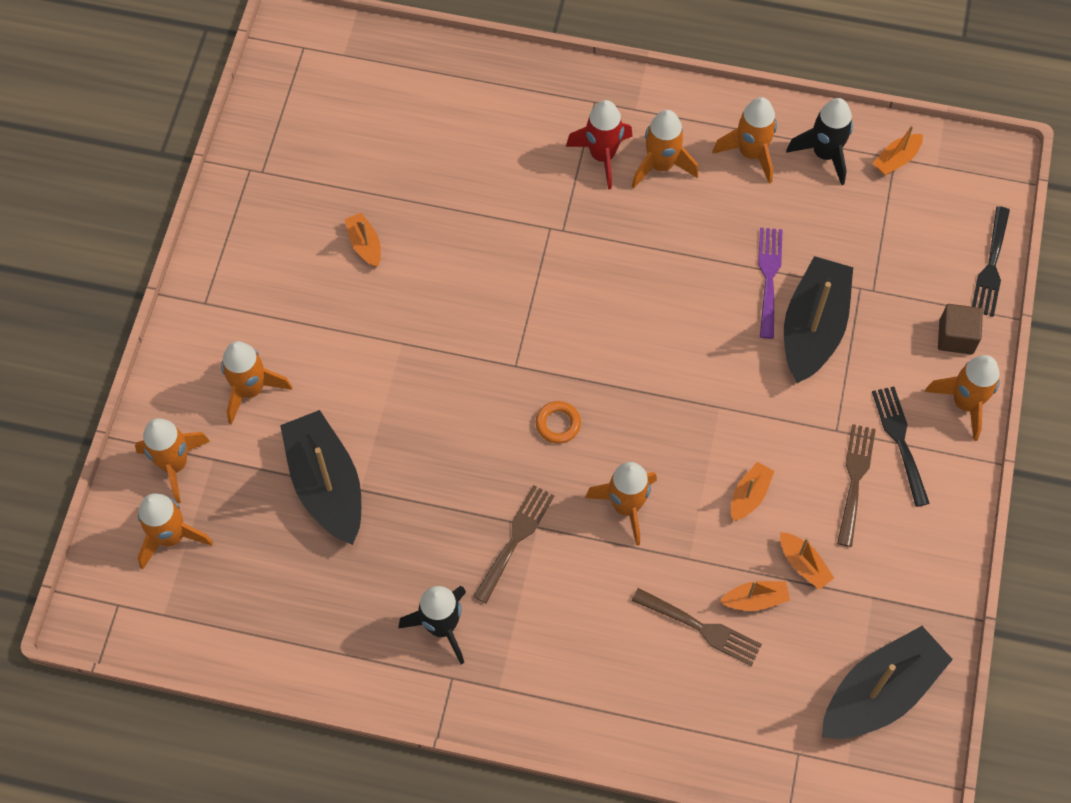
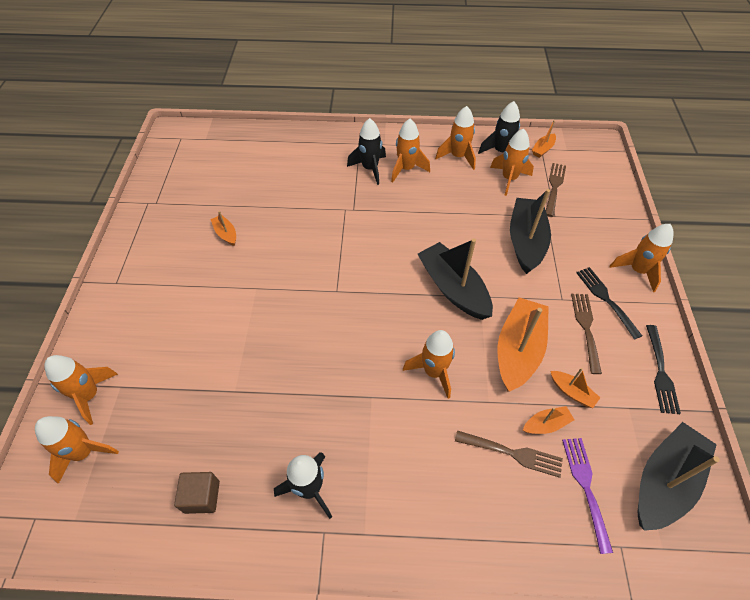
camera: 10 degrees left, 10 degrees down
orange rocket [221,341,292,424] -> orange rocket moved to [490,129,534,196]
black boat [280,410,361,545] -> black boat moved to [418,238,493,320]
brown fork [473,485,554,603] -> brown fork moved to [546,163,566,217]
orange ring [536,401,581,444] -> none
red rocket [566,100,633,189] -> black rocket [347,118,386,185]
orange boat [731,462,774,521] -> orange boat [498,298,549,392], size x2.16
purple fork [758,228,783,339] -> purple fork moved to [562,438,613,554]
brown cube [938,304,983,354] -> brown cube moved to [174,472,220,514]
black fork [972,206,1010,317] -> black fork moved to [646,325,681,414]

